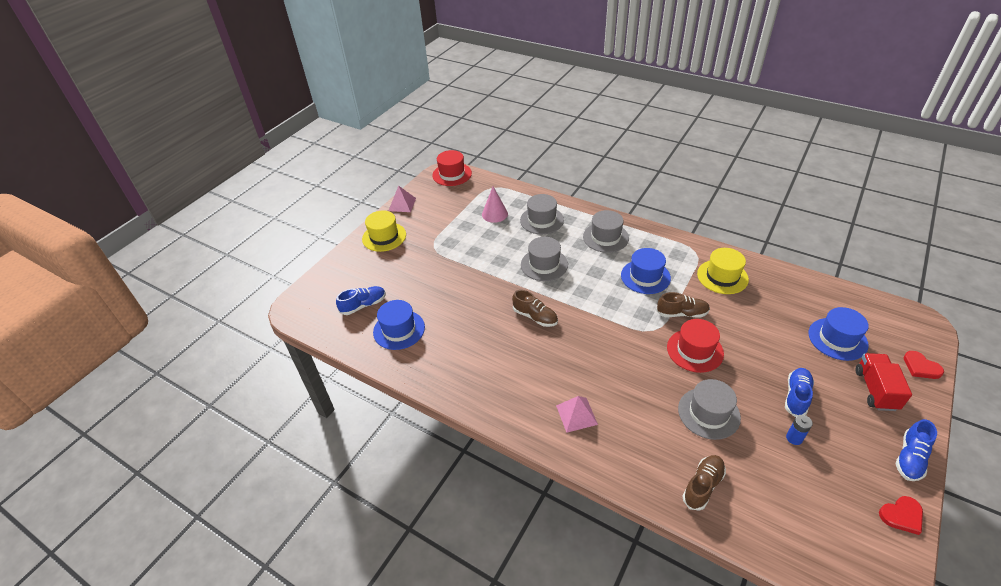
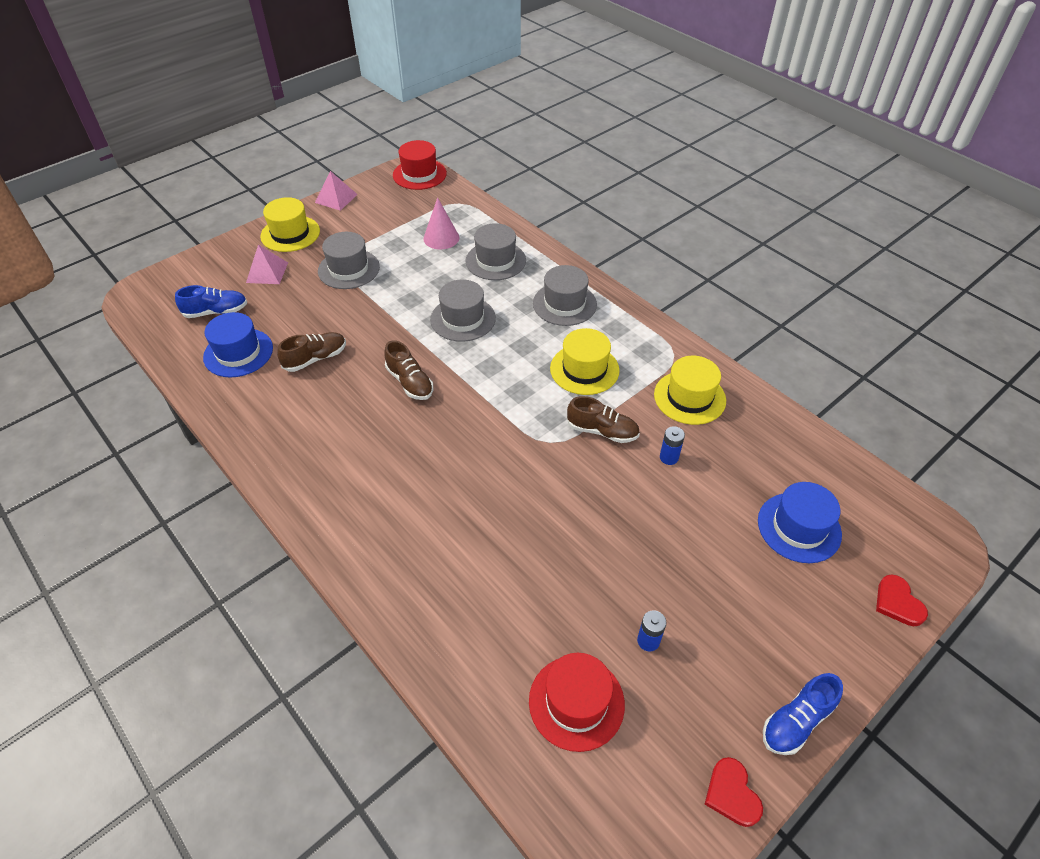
camera: 15 degrees right, 5 degrees up
pink pyramid [556,396,598,433] -> pink pyramid moved to [246,245,288,284]
blue hat [621,248,671,294] -> yellow hat [550,328,620,395]
red hat [667,319,724,373] -> red hat moved to [529,653,625,752]
grey hat [678,379,741,440] -> grey hat moved to [318,232,380,289]
brown shoe [682,455,726,511] -> brown shoe moved to [277,332,346,372]
blue shoe [785,368,814,417] -> none
red truck [855,353,912,411] -> none
red heart [879,496,923,535] -> red heart turned 75 degrees clockwise [705,757,763,827]
none -> blue battery [660,426,685,465]

